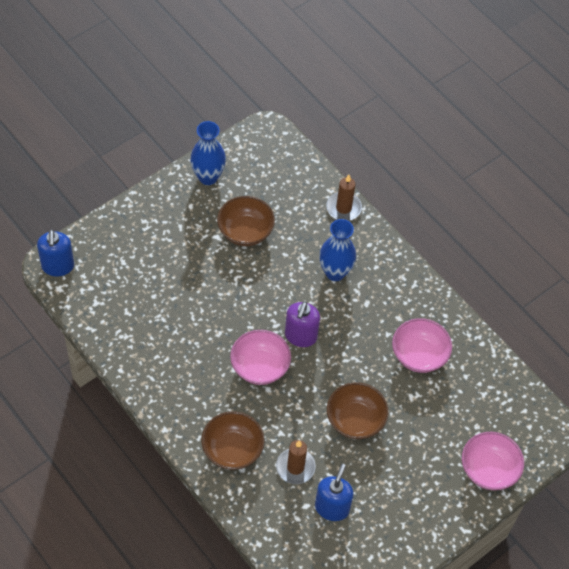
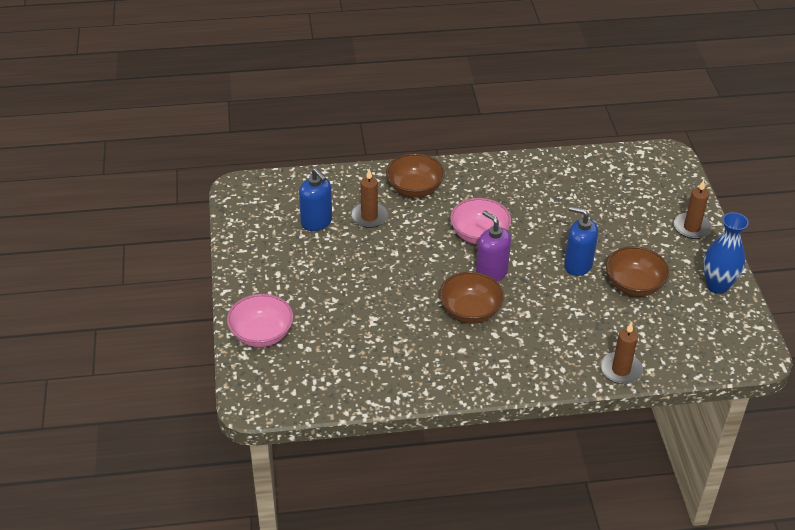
camera: 125 degrees right, 15 degrees down
blue soap dispenser [37,229,74,277] -> blue soap dispenser moved to [564,206,598,276]
blue vase [319,219,356,281] -> none
brown bowl [327,382,389,439] -> brown bowl moved to [439,272,504,324]
pink bowl [392,318,452,373] -> none
none -> brown candle [674,180,712,239]

